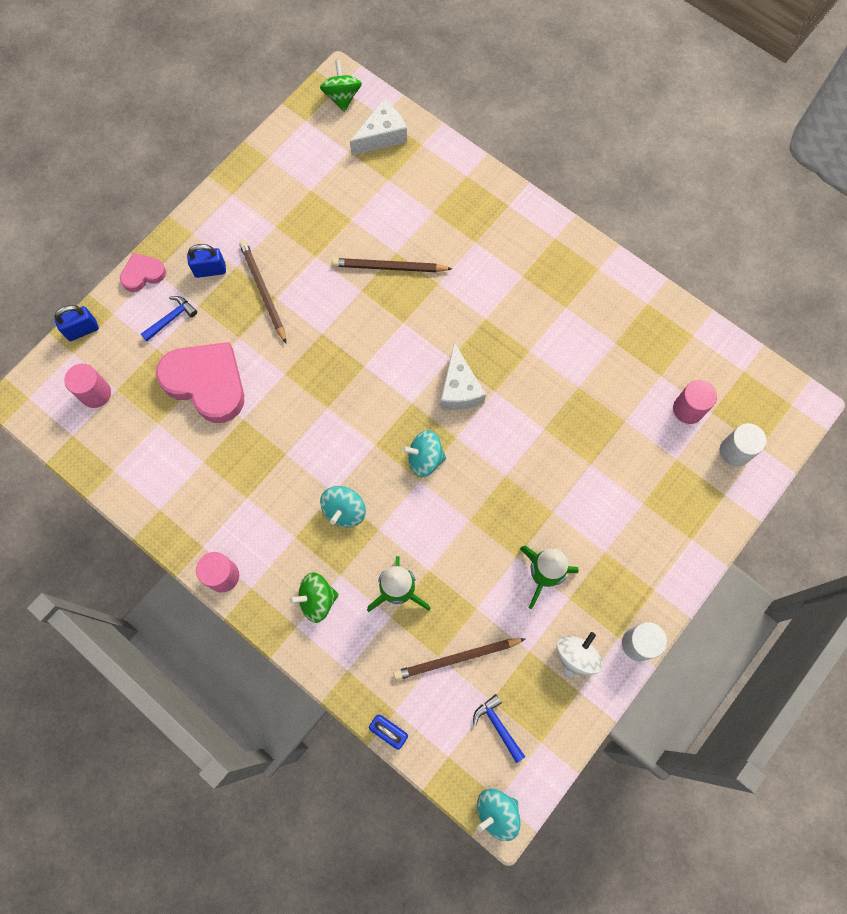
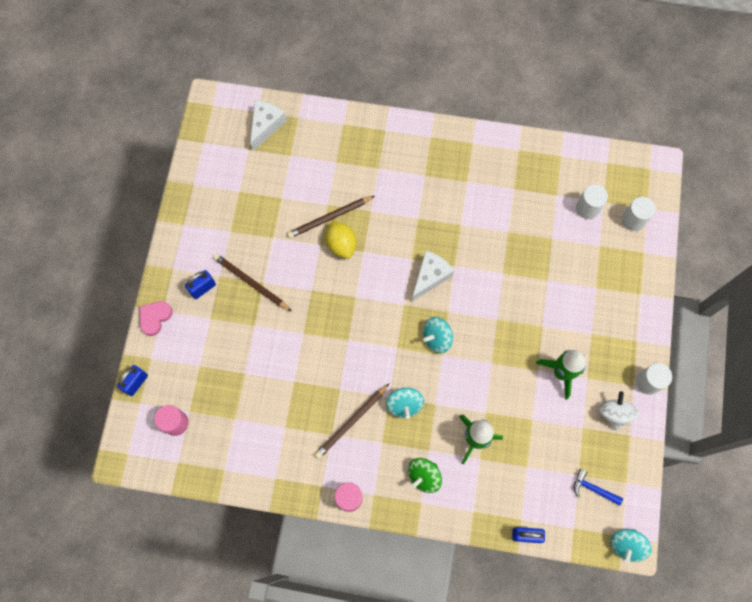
camera: 30 degrees left, 0 degrees up
blue hammer [141,296,197,341] -> none
pink heart [156,342,244,423] -> none
green spinning top [320,60,362,112] -> none
brown pencil [393,638,526,680] -> brown pencil moved to [314,383,390,459]
white cheese [440,342,486,410] -> white cheese turned 105 degrees counterclockwise [412,251,454,301]
pink cylinder [673,380,717,424] -> white cylinder [576,184,608,219]
none -> yellow lemon [326,221,357,259]

